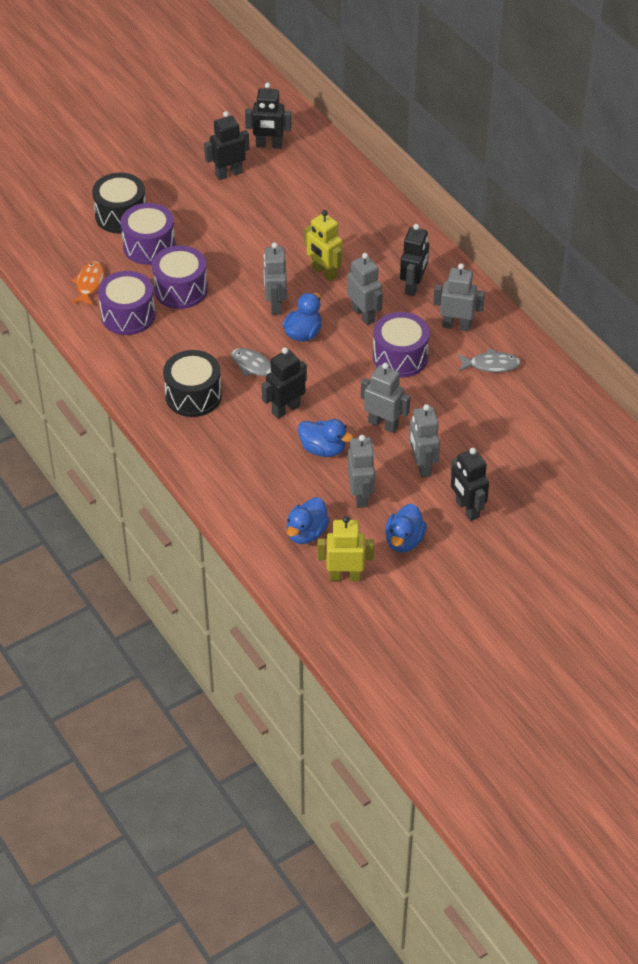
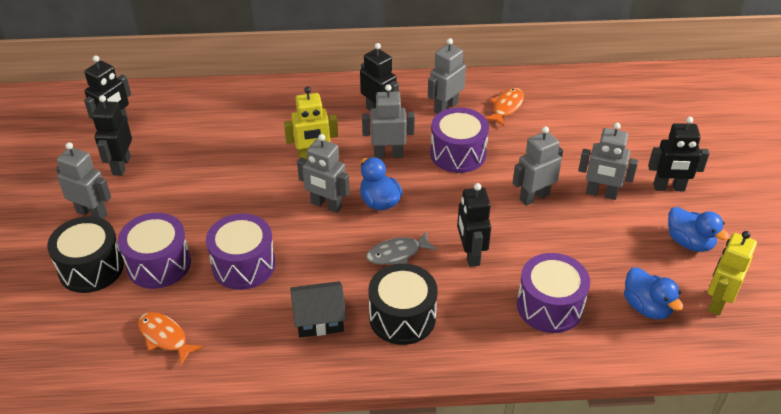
camera: 60 degrees left, 5 degrees down
purple drum [98,271,155,335] -> purple drum moved to [517,253,590,333]
blue duck [298,419,354,457] -> none
grey robot [348,435,375,508] -> grey robot moved to [56,142,111,219]
grey fish [458,349,521,372] -> orange fish [485,88,524,126]
none -> black house [290,281,346,338]

